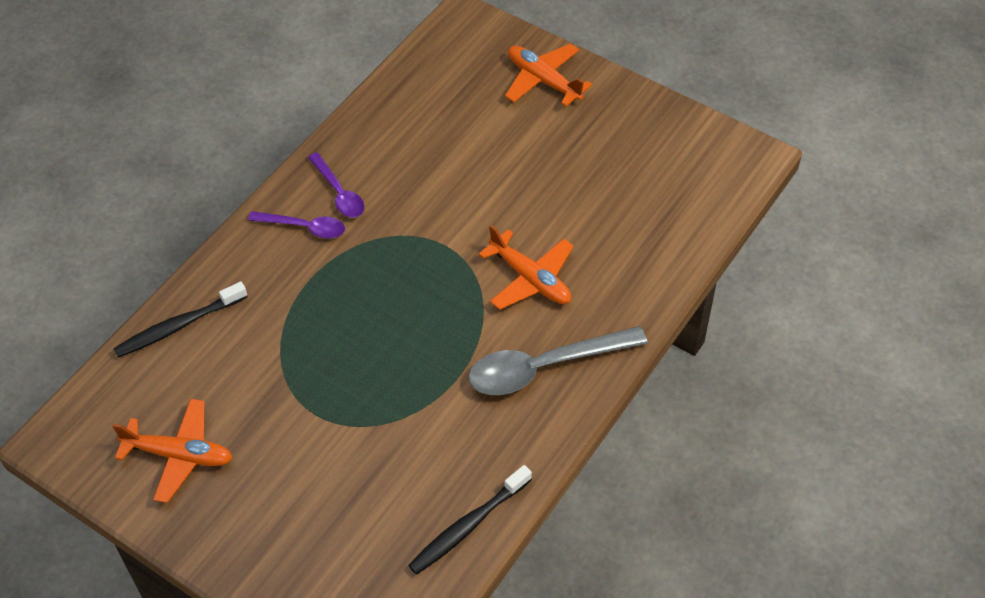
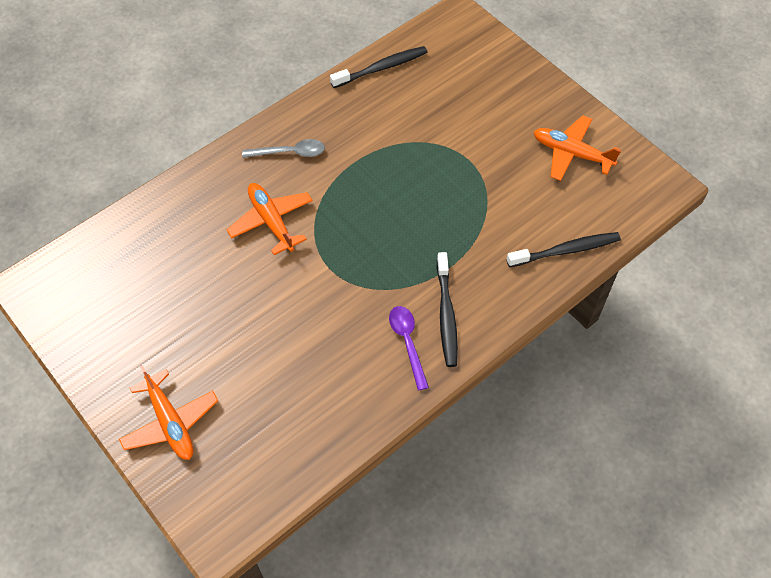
camera: 165 degrees left, 5 degrees up
purple spoon [248,211,345,239] -> black toothbrush [437,252,458,367]
grey spoon [468,326,648,395] -> grey spoon [242,139,325,158], size x0.58

